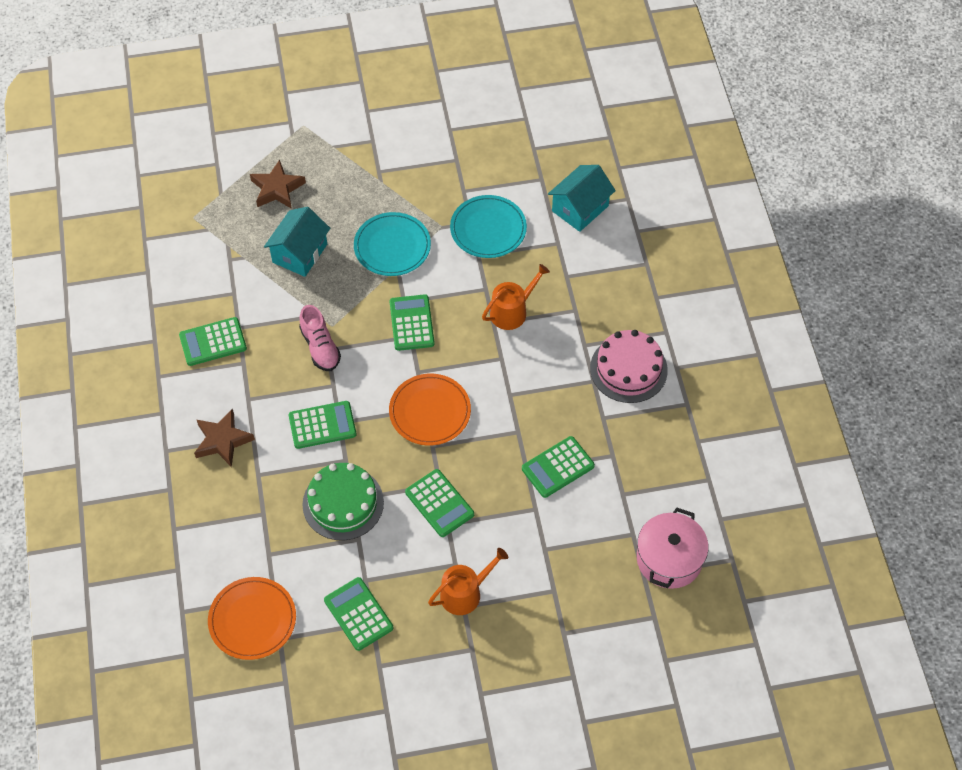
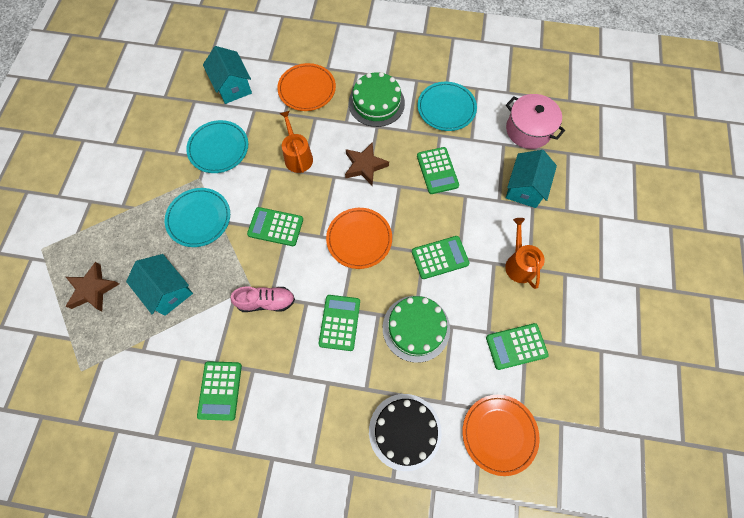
camera: 70 degrees left, 10 degrees up
brown star [194,408,255,467] -> brown star moved to [345,142,389,186]
pink cake [590,330,668,403] -> green cake [349,72,405,127]
none -> orange plate [277,63,336,111]
none -> black cake [369,394,442,471]
none -> turquoise plate [418,82,477,131]
none -> turquoise house [506,150,557,208]

